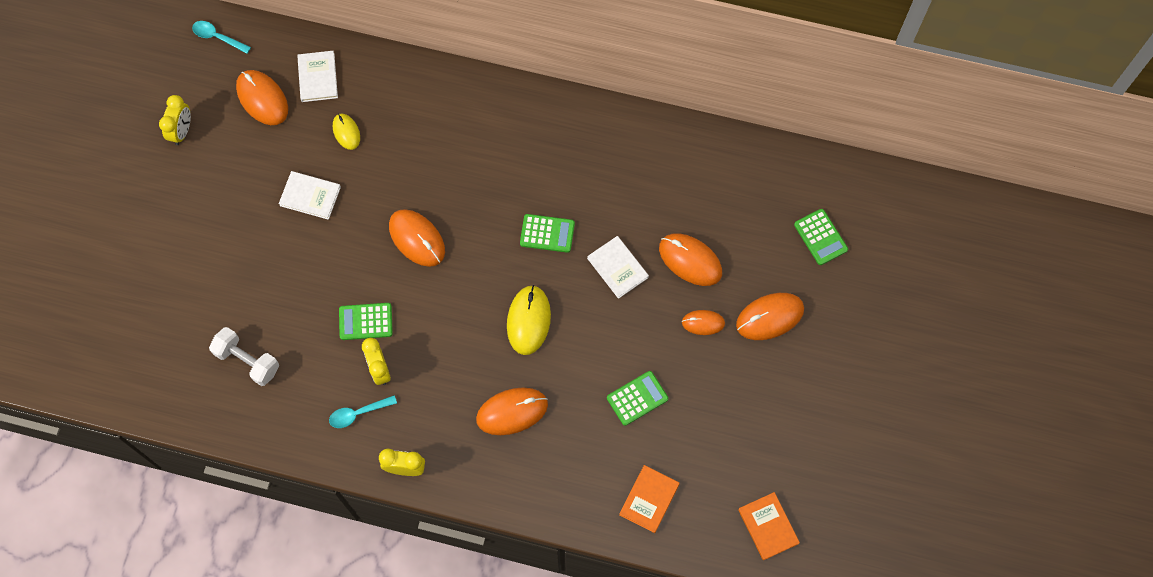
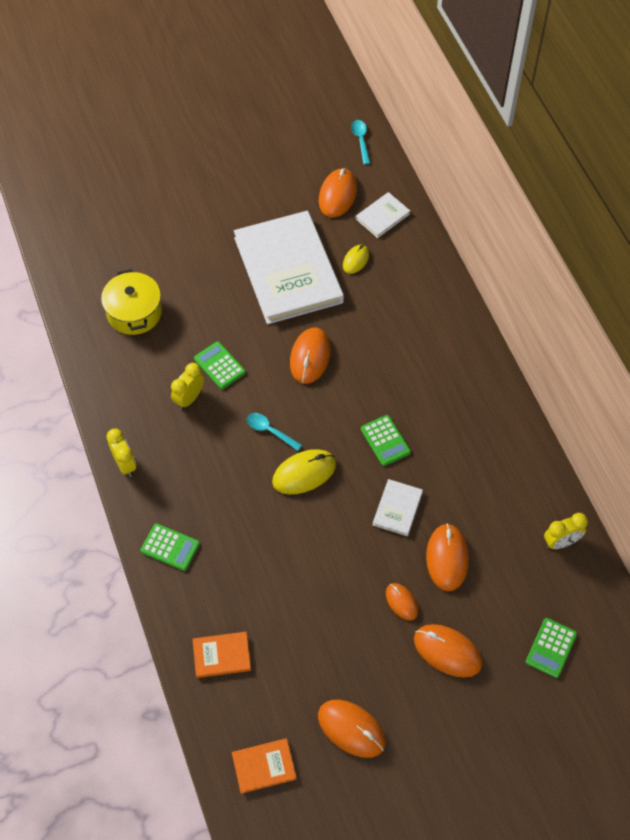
camera: 55 degrees right, 10 degrees down
yellow clock [159,95,191,145] -> yellow clock moved to [544,513,588,549]
white dumbbell [209,327,279,386] -> yellow pot [101,269,162,335]
white book [279,171,341,220] -> white book [234,211,344,324], size x2.40
turquoise spoon [329,395,397,428] -> turquoise spoon moved to [247,413,302,451]
orange mouse [476,388,548,435] -> orange mouse moved to [318,700,385,758]
green calculator [607,371,668,426] -> green calculator moved to [140,523,200,571]
orange book [738,492,800,560] -> orange book turned 45 degrees clockwise [232,738,297,794]

